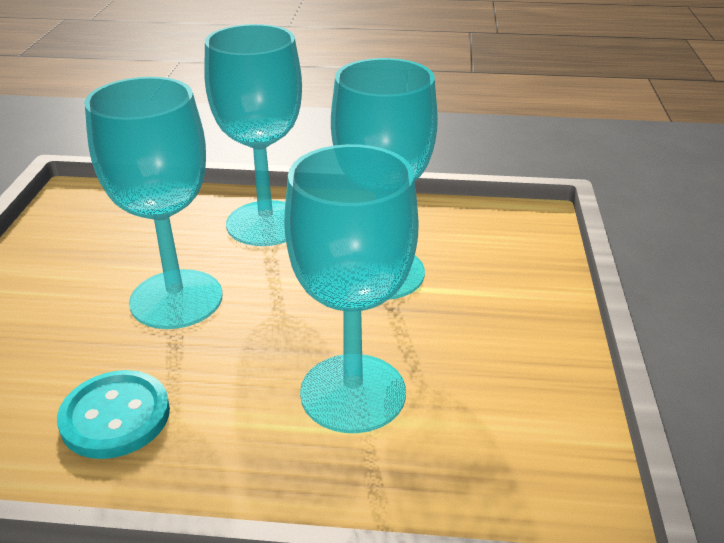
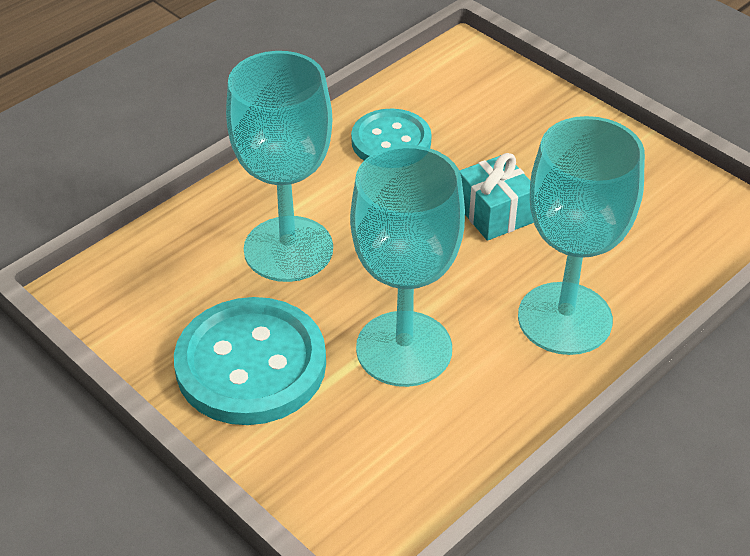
camera: 130 degrees right, 10 degrees up
turquoise goblet [84,77,223,329] -> turquoise gift [459,153,534,241]
none -> turquoise button [174,297,326,425]

